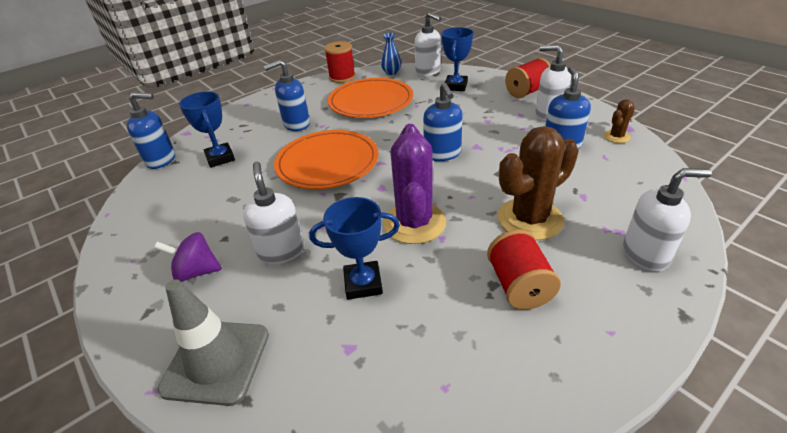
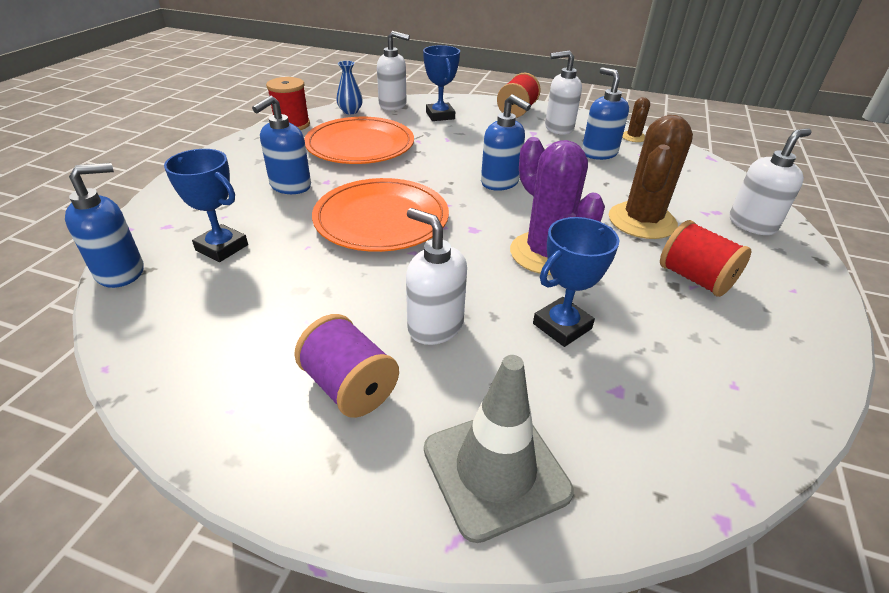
camera: 35 degrees left, 0 degrees up
purple spinning top [154,232,222,282] -> purple spool [294,314,399,418]

